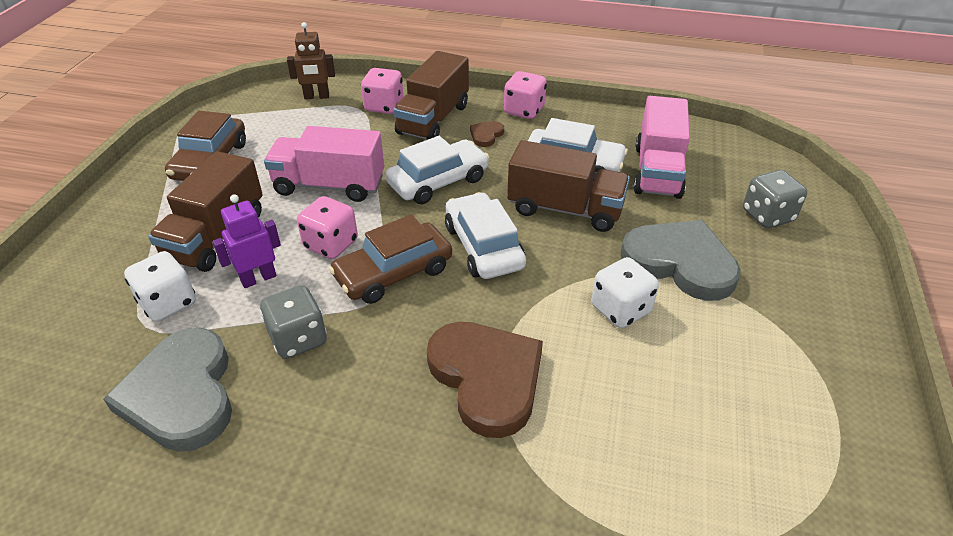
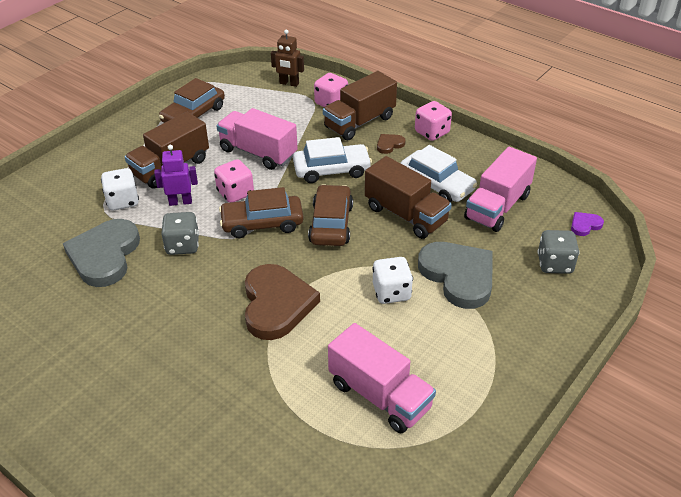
camera: 25 degrees right, 0 degrees up
white car [445,192,526,279] -> brown car [308,184,353,246]
none -> pink truck [328,323,436,433]
none -> purple heart [571,212,604,236]

